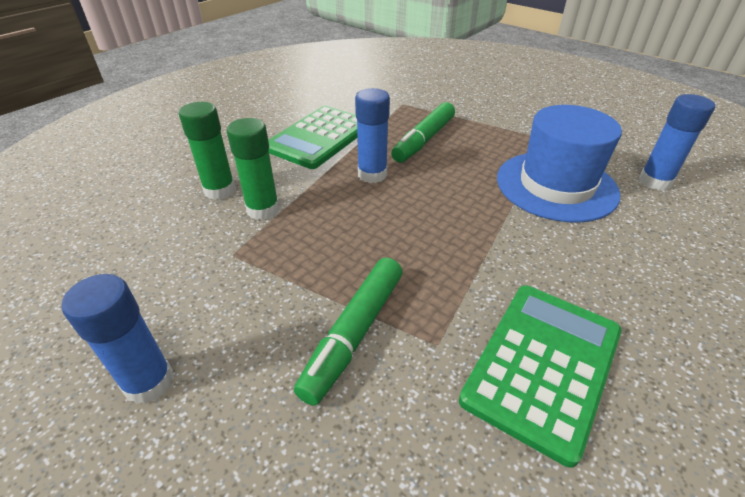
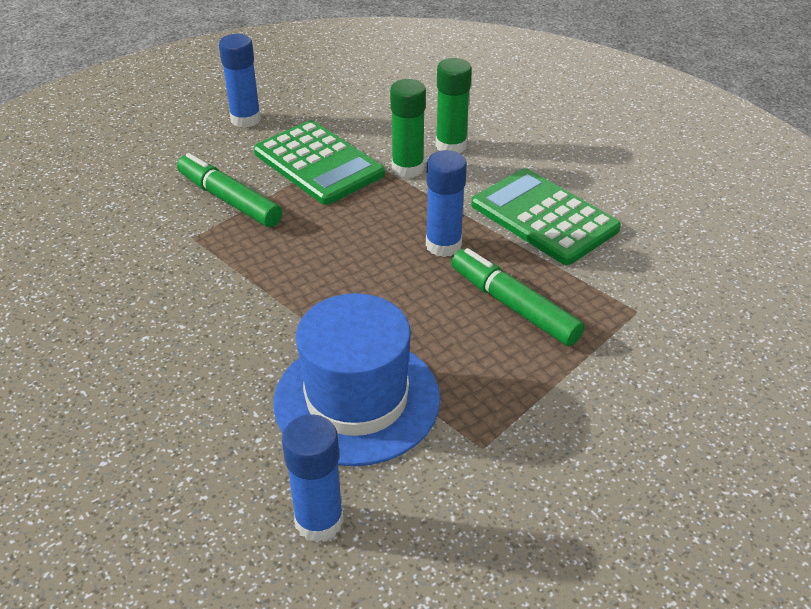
camera: 105 degrees right, 0 degrees up
green calculator [459,285,622,468] -> green calculator moved to [254,120,385,205]

